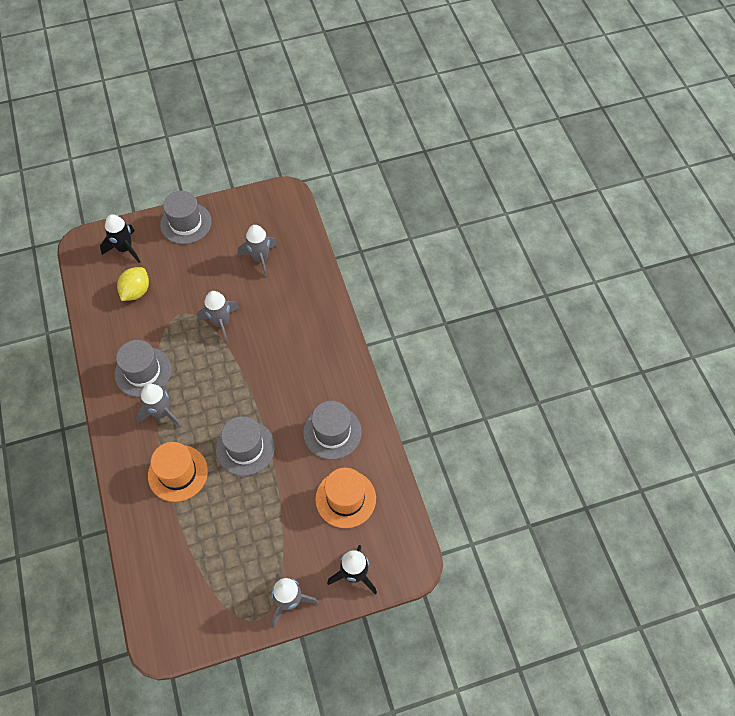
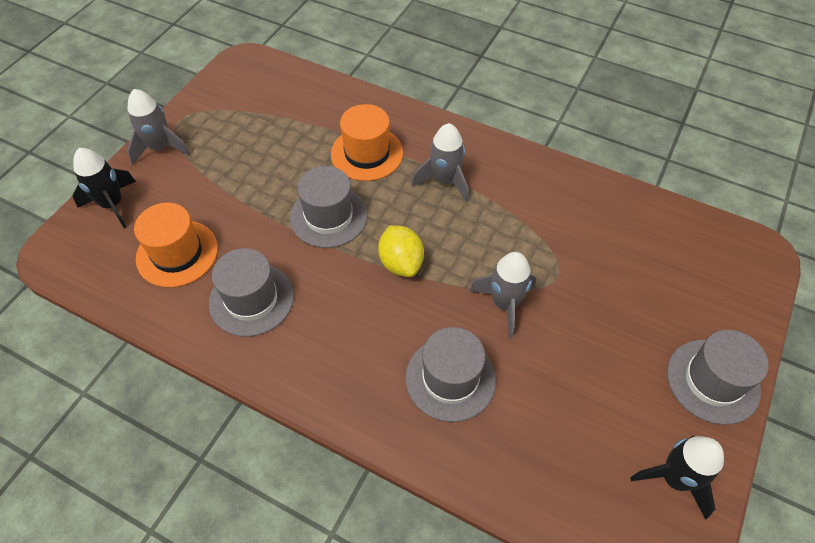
camera: 135 degrees right, 5 degrees down
black rocket [100,214,140,263] -> black rocket moved to [630,435,724,520]
grey hat [114,340,171,397] -> grey hat moved to [405,327,496,422]
yellow lemon [117,267,149,301] -> yellow lemon moved to [378,225,424,277]
grey rocket [238,225,278,278] -> none

